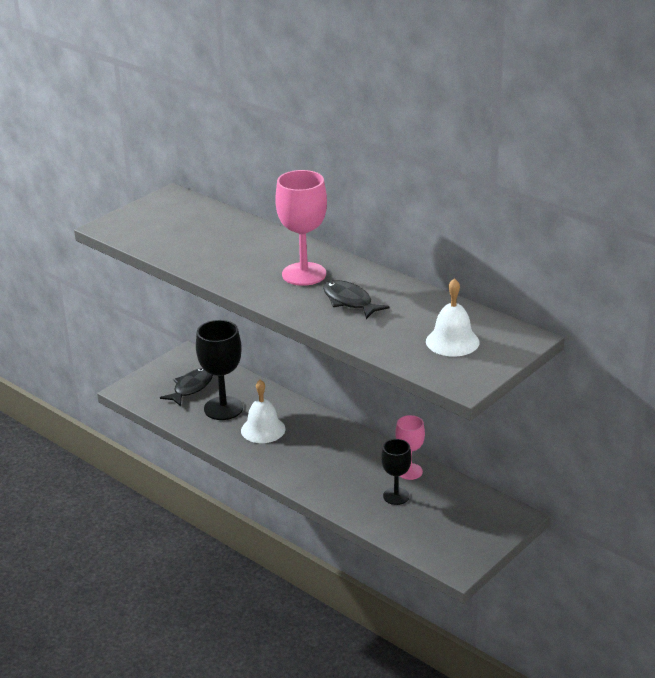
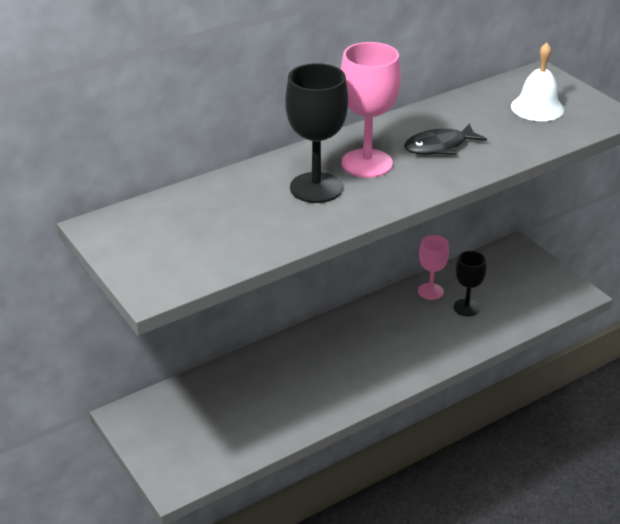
camera: 75 degrees left, 5 degrees up
black fish [160,368,213,406] -> none
black goblet [196,320,243,420] -> black goblet moved to [285,63,348,203]
white bell [241,380,285,443] -> none

